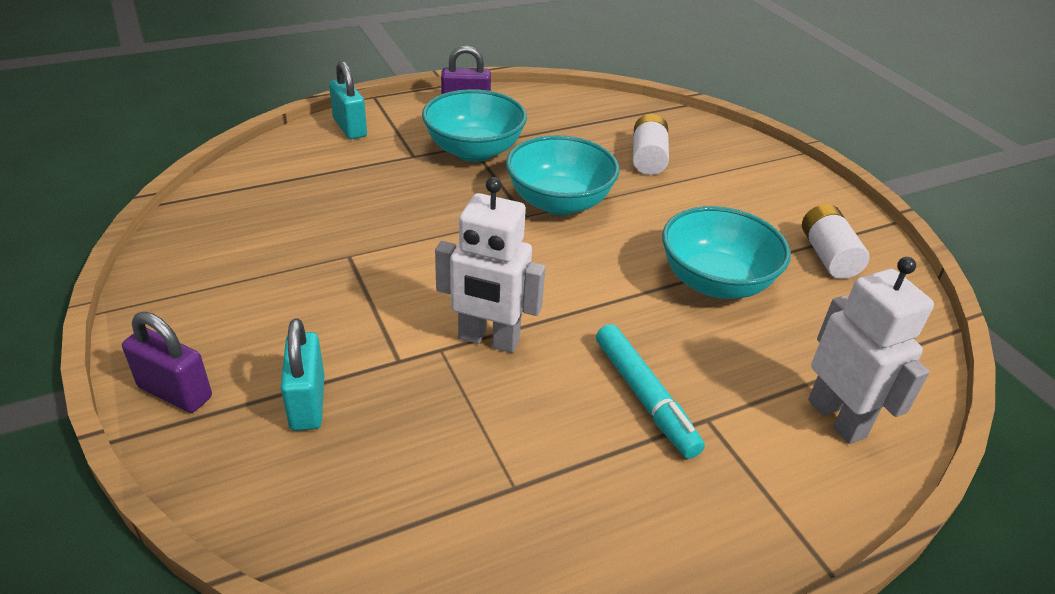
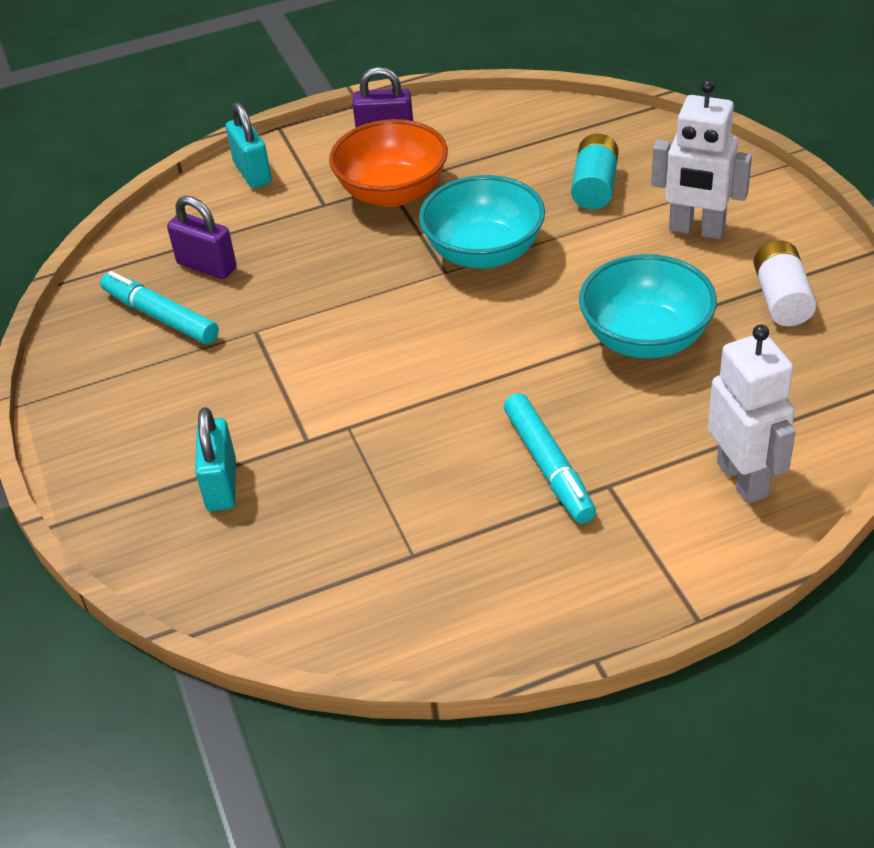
camera: 10 degrees right, 5 degrees up
purple padlock [122,312,212,413] -> purple padlock moved to [167,196,237,279]
turquoise bowl [422,89,527,162] -> orange bowl [329,119,448,207]
white robot [435,177,546,353] -> white robot moved to [651,79,752,239]
white battery [633,114,669,175] -> turquoise battery [571,134,619,210]
none -> turquoise marker [100,271,219,344]

